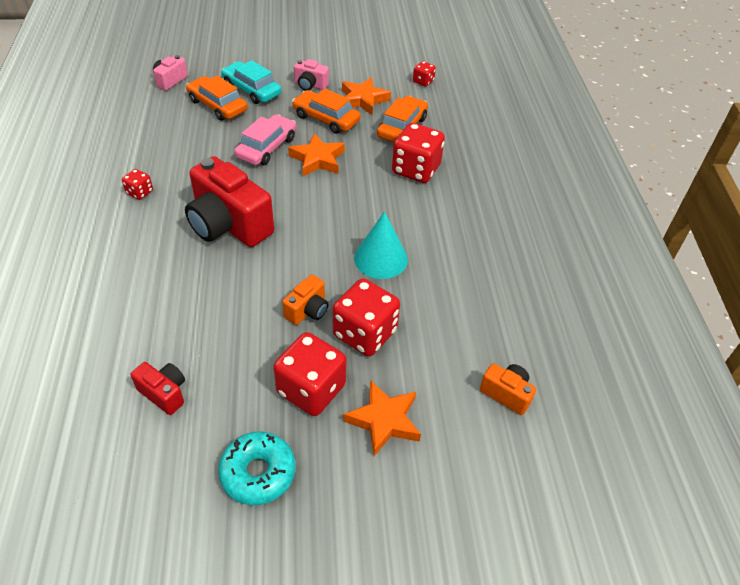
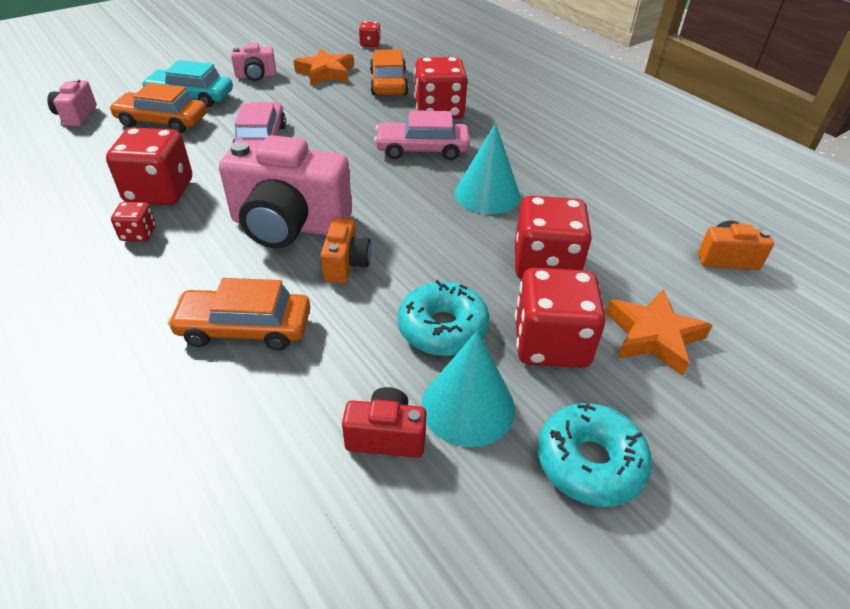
camera: 30 degrees left, 5 degrees down
red camera [185,156,274,247] -> pink camera [219,135,352,248]
orange camera [282,274,328,325] -> orange camera moved to [321,218,371,283]
orange star [288,133,345,176] -> none
orange car [292,89,361,134] -> orange car moved to [167,278,310,350]
none -> red dice [106,128,192,205]
none -> pink car [374,110,470,160]
none -> turquoise donut [398,280,490,356]
none -> turquoise cone [421,330,515,447]

